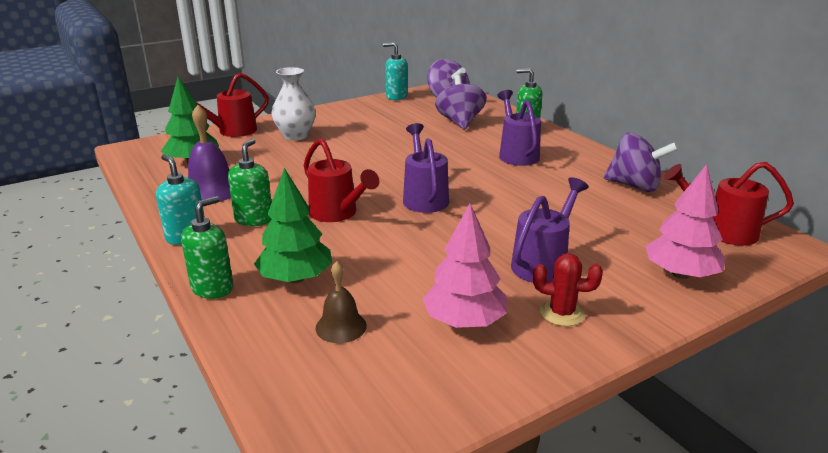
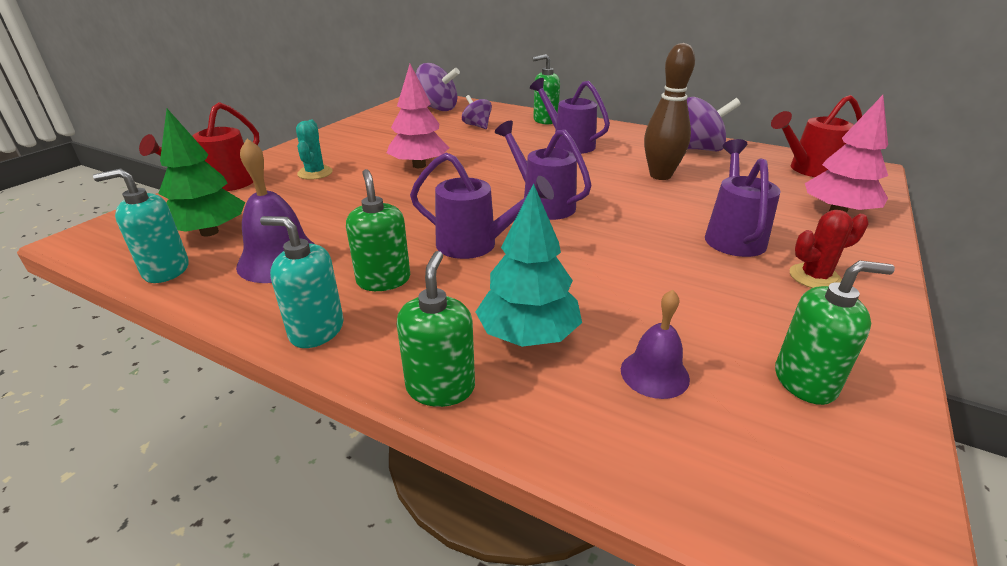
camera: 30 degrees left, 5 degrees up
green tree [254,168,332,283] -> turquoise tree [476,183,582,347]
white vase [272,67,316,141] -> turquoise cactus [296,120,333,180]
red watering can [304,138,379,222] -> purple watering can [410,152,554,259]
brown bell [315,261,367,343] -> purple bell [621,290,690,399]
turquoise soap dispenser [383,42,408,100] -> turquoise soap dispenser moved to [93,169,189,283]
pink tree [423,203,507,328] -> pink tree moved to [387,64,449,168]
purple spinning top [435,75,487,130] -> purple spinning top [462,95,492,129], size x0.60
none -> brown bowling pin [644,43,695,180]
none -> green soap dispenser [775,260,895,405]

